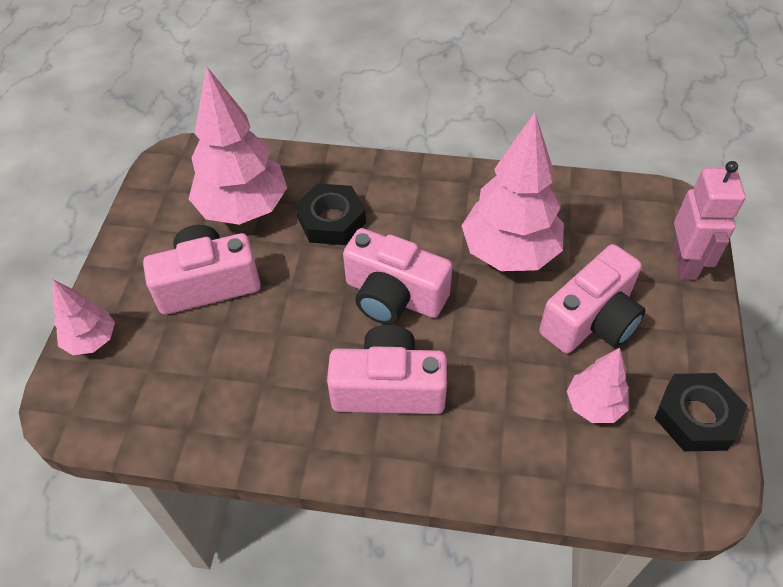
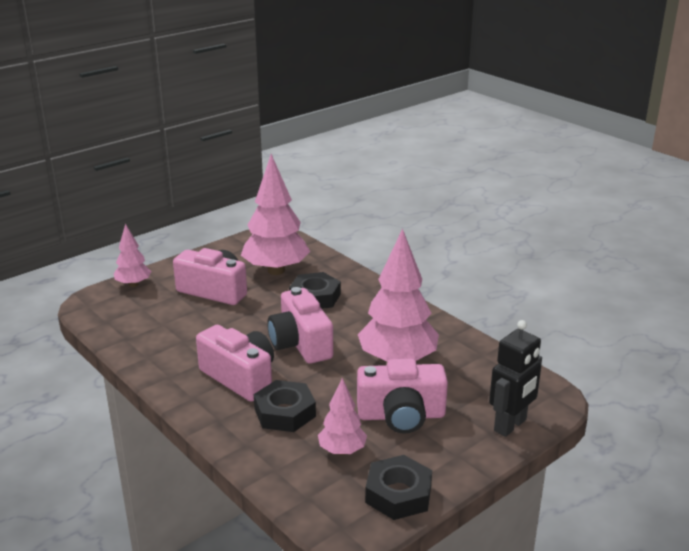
camera: 40 degrees right, 25 degrees down
pink robot [673,161,746,280] -> black robot [489,320,542,437]
none -> black nut [254,380,316,432]

